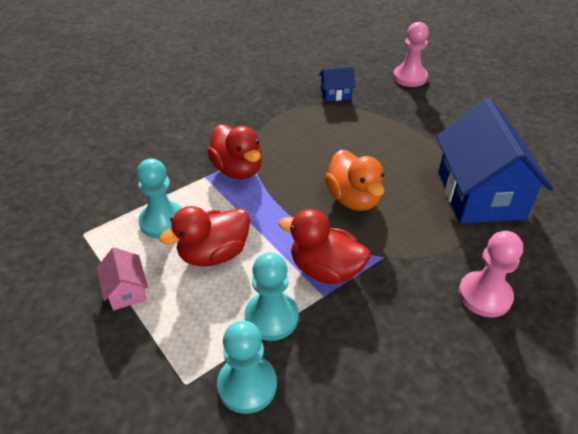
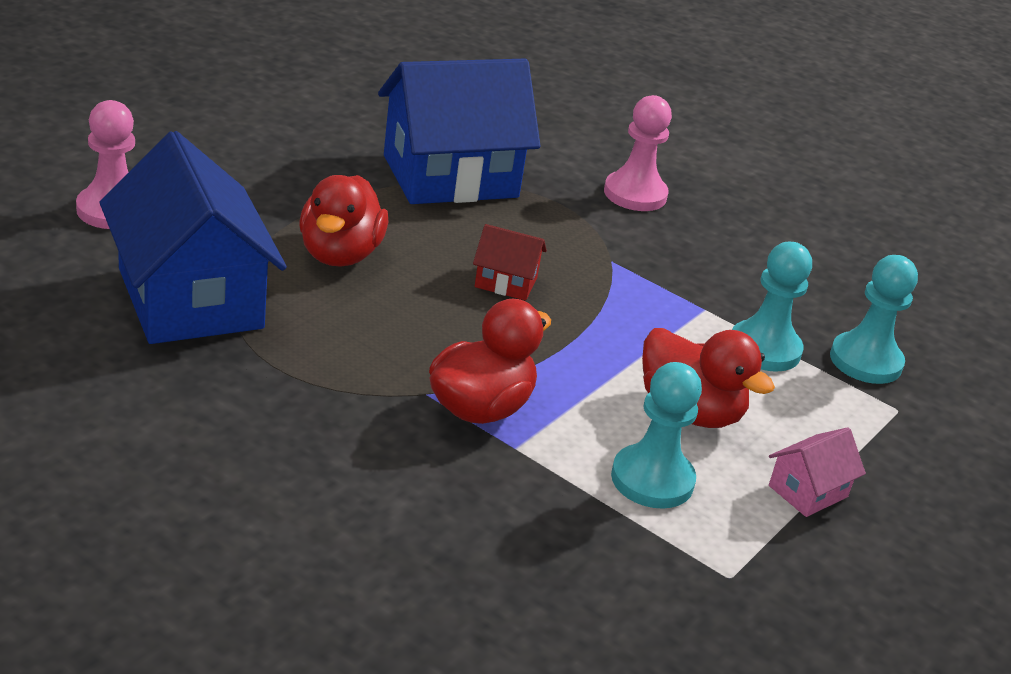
camera: 110 degrees left, 10 degrees down
red duck [278,209,370,284] -> red duck moved to [299,175,388,267]
blue house [319,66,355,101] -> blue house [99,131,287,344], size x2.34
orange duck [325,149,384,211] -> red house [473,224,547,301]

